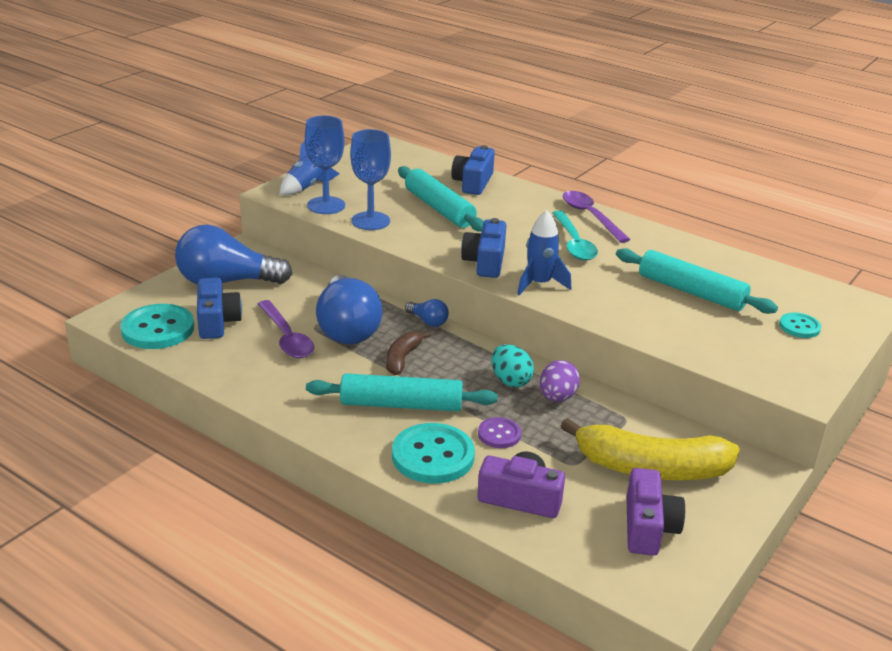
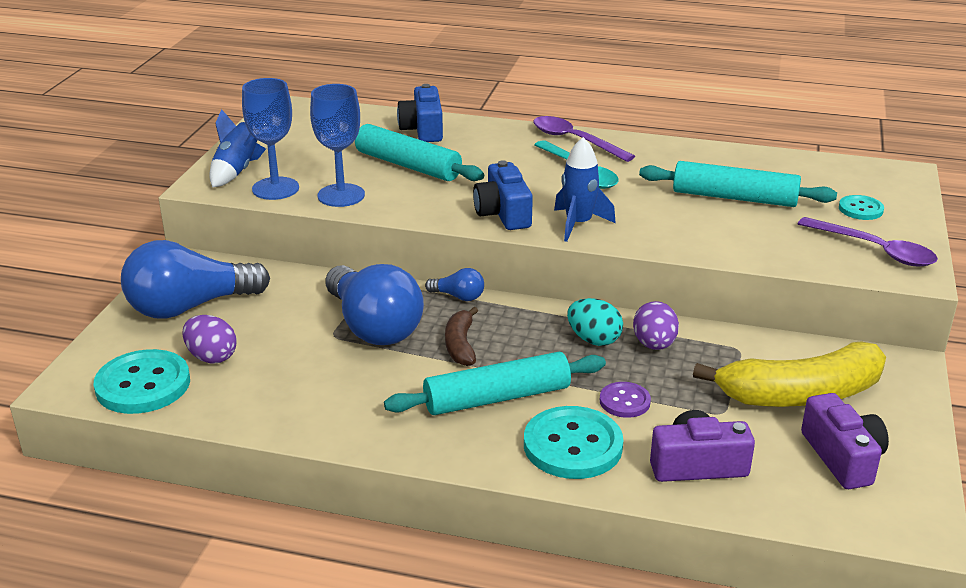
camera: 20 degrees left, 0 degrees up
blue camera [197,278,242,339] -> purple egg [182,315,237,364]
purple spoon [258,300,314,358] -> purple spoon moved to [798,217,938,266]

